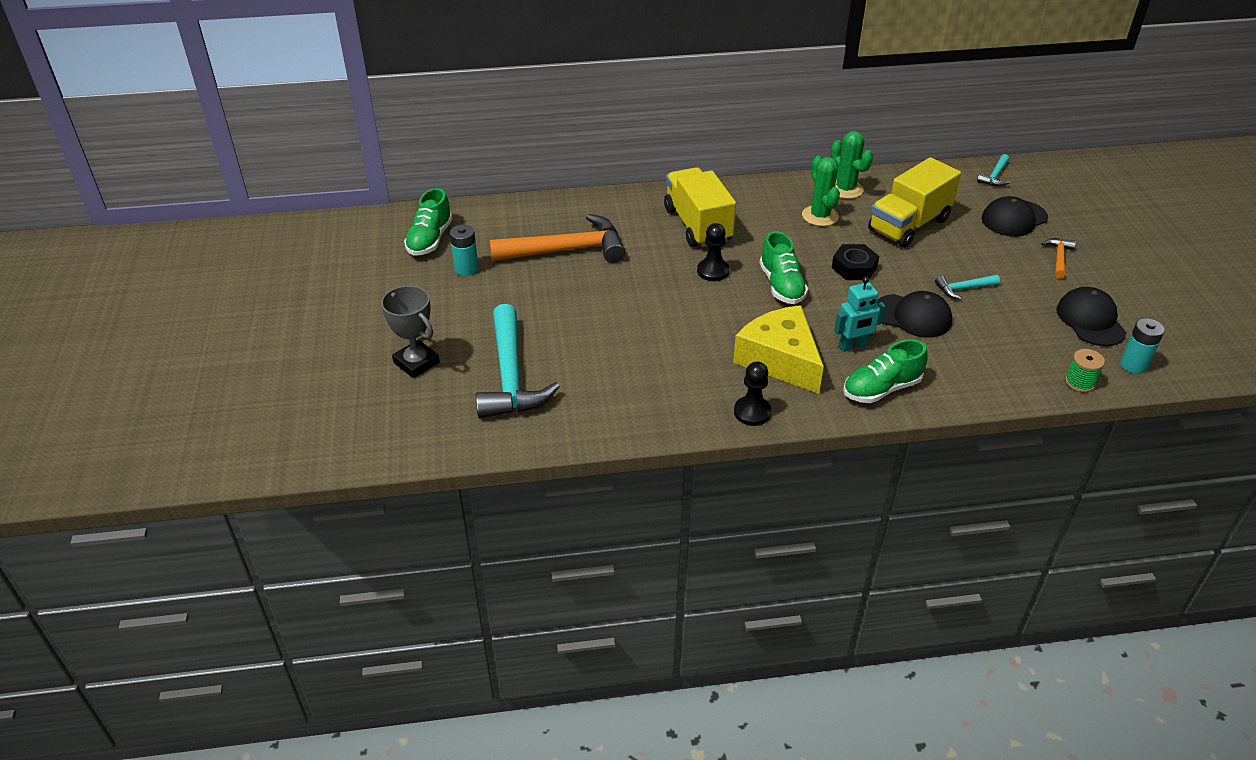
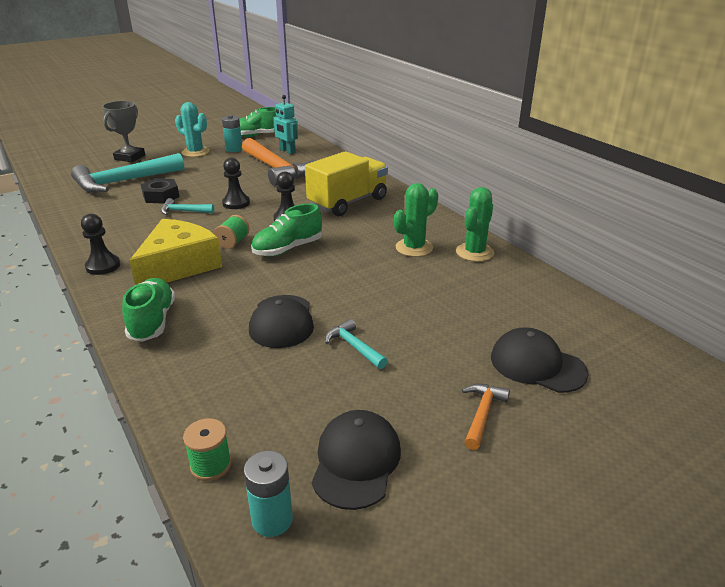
camera: 65 degrees right, 10 degrees down
black nut [832,244,879,280] -> black nut moved to [141,178,179,204]
turquoise robot [834,277,885,352] -> turquoise robot moved to [273,95,298,154]
green shoe [843,339,928,403] -> green shoe turned 45 degrees clockwise [122,278,175,342]
yellow truck [868,157,961,248] -> none
turquoise hammer [977,154,1010,186] -> turquoise hammer moved to [161,198,214,215]
orange hammer [1041,238,1076,279] -> orange hammer turned 60 degrees counterclockwise [462,384,510,450]
black cap [1056,287,1127,346] -> black cap turned 45 degrees counterclockwise [312,410,401,510]
none -> turquoise cactus [175,102,210,157]
none -> green spool [214,215,249,249]
none -> black pawn [222,158,250,209]

